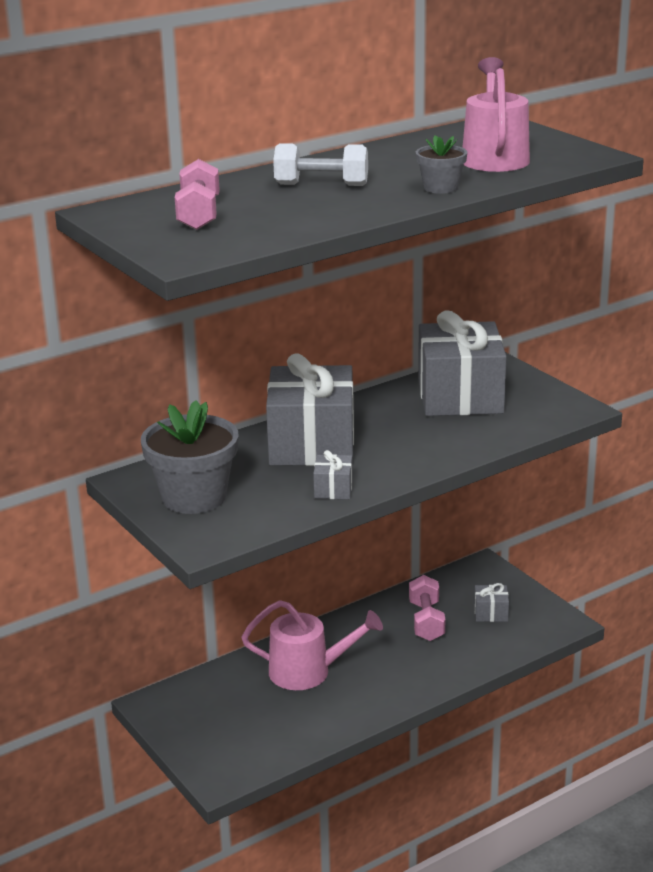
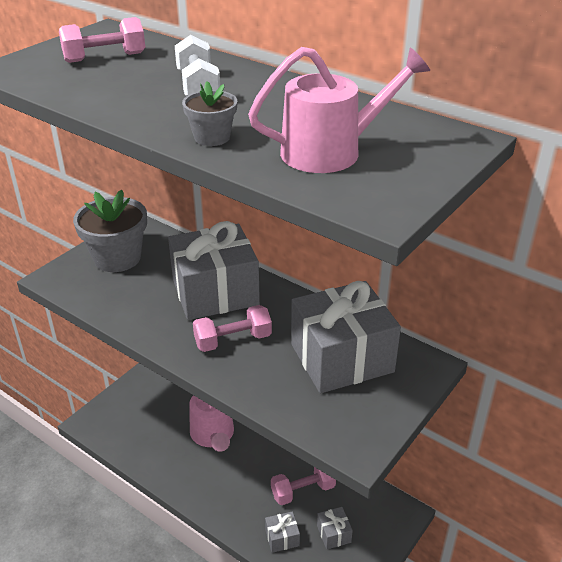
camera: 70 degrees right, 10 degrees up
grey gift [313,450,353,499] -> grey gift moved to [265,511,300,553]
none -> pink dumbbell [193,305,272,352]

